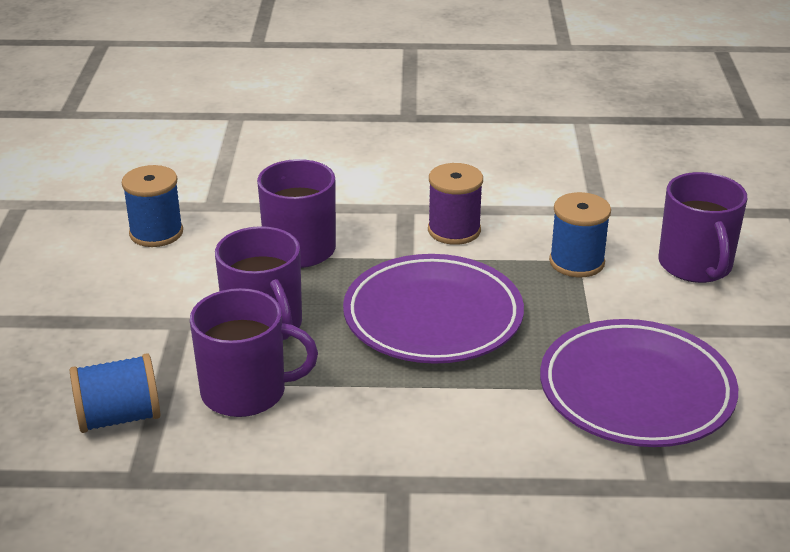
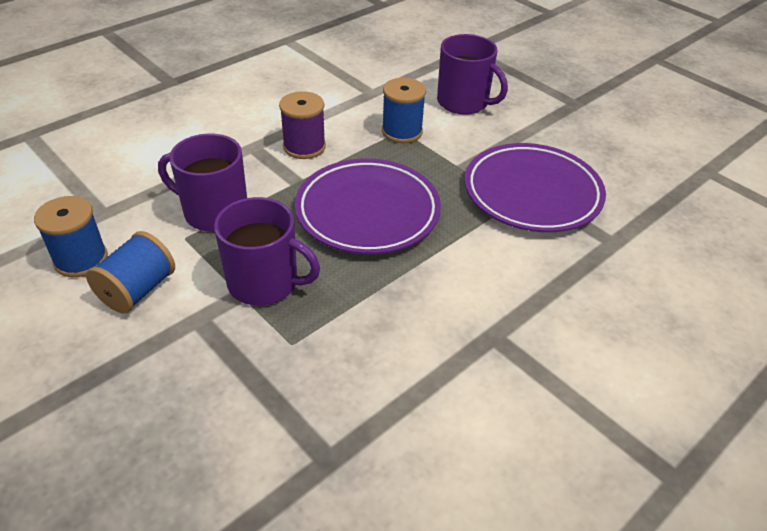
camera: 45 degrees left, 10 degrees up
blue spool [70,353,160,433] -> blue spool moved to [86,231,175,313]
purple mug [190,288,318,417] -> none

